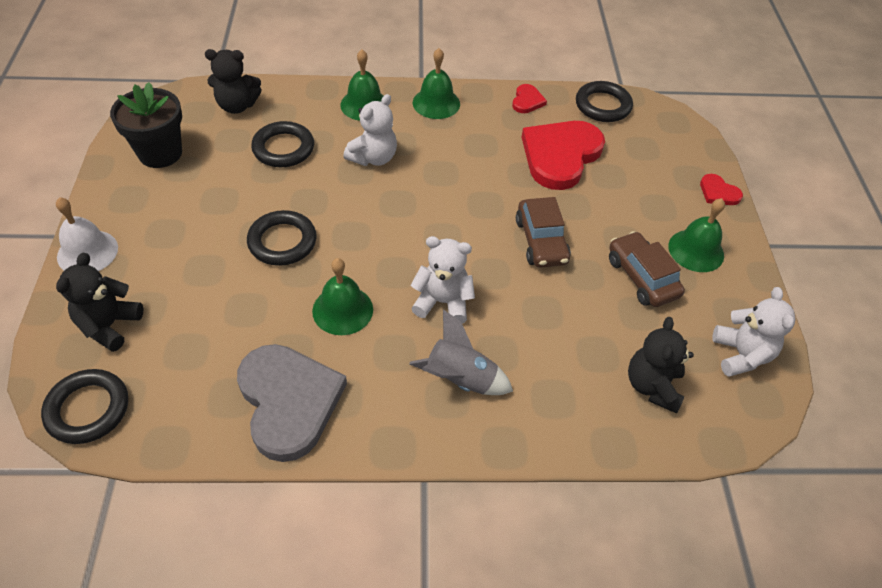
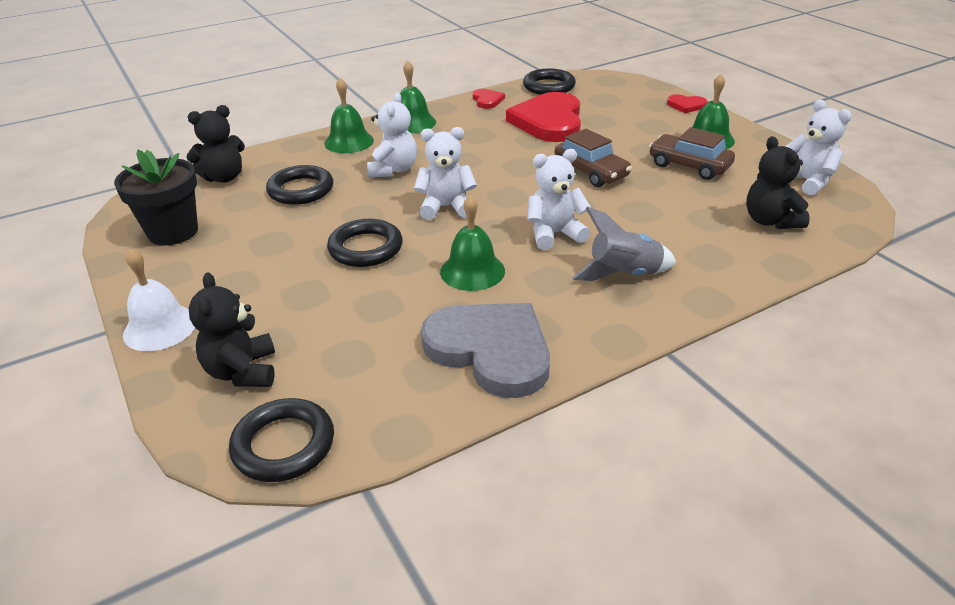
camera: 25 degrees left, 15 degrees down
none -> white teddy bear [414,127,477,220]

